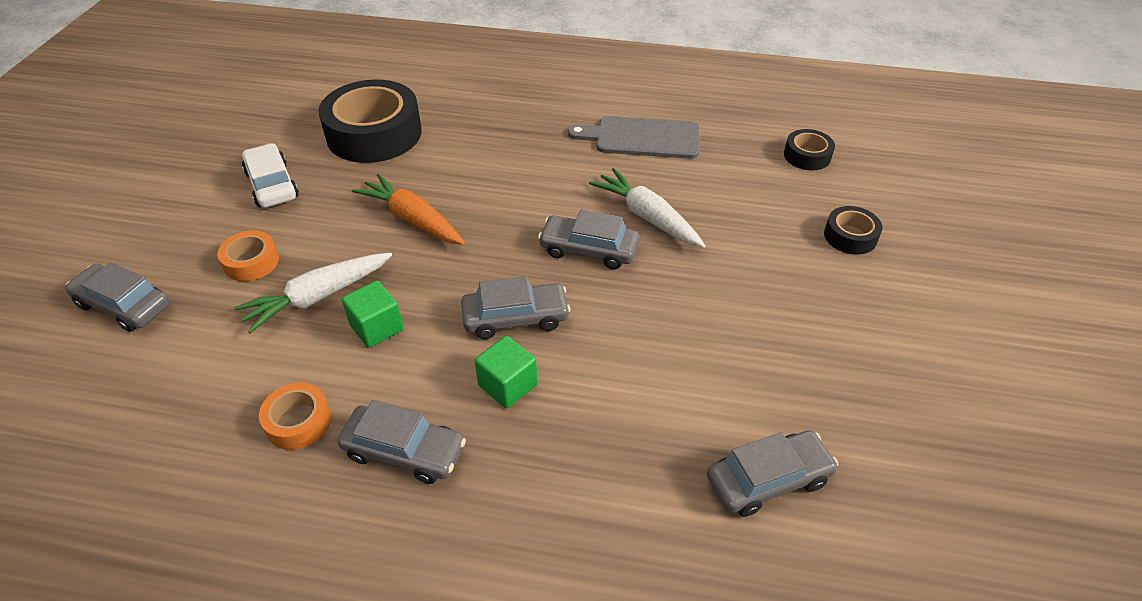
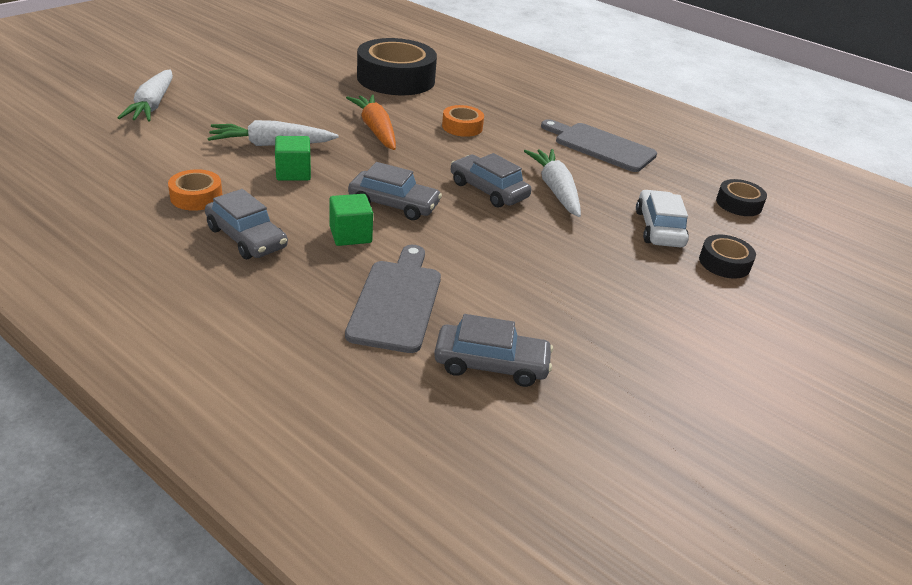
camera: 25 degrees right, 10 degrees down
grey car [65,262,170,332] -> white carrot [118,70,173,122]
orange tape [217,231,279,281] -> orange tape moved to [442,105,484,137]
white car [242,143,299,208] -> white car moved to [636,190,689,247]
none -> grey cutting board [345,245,441,353]

